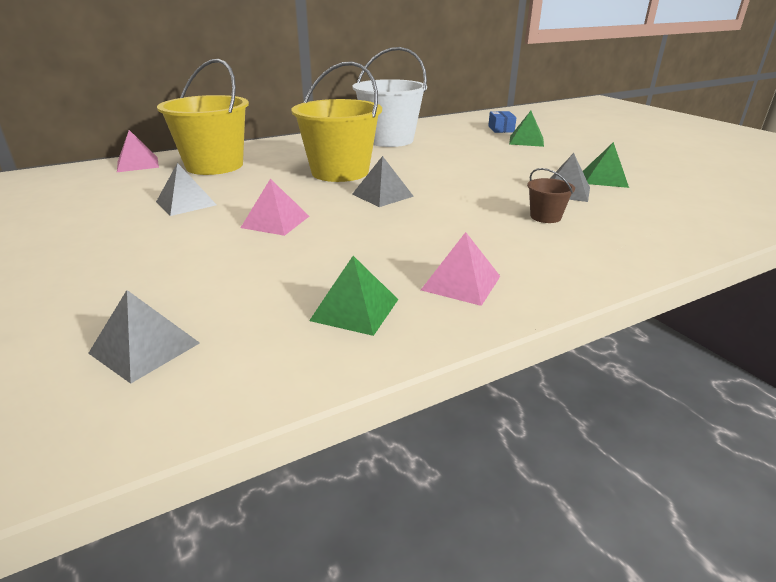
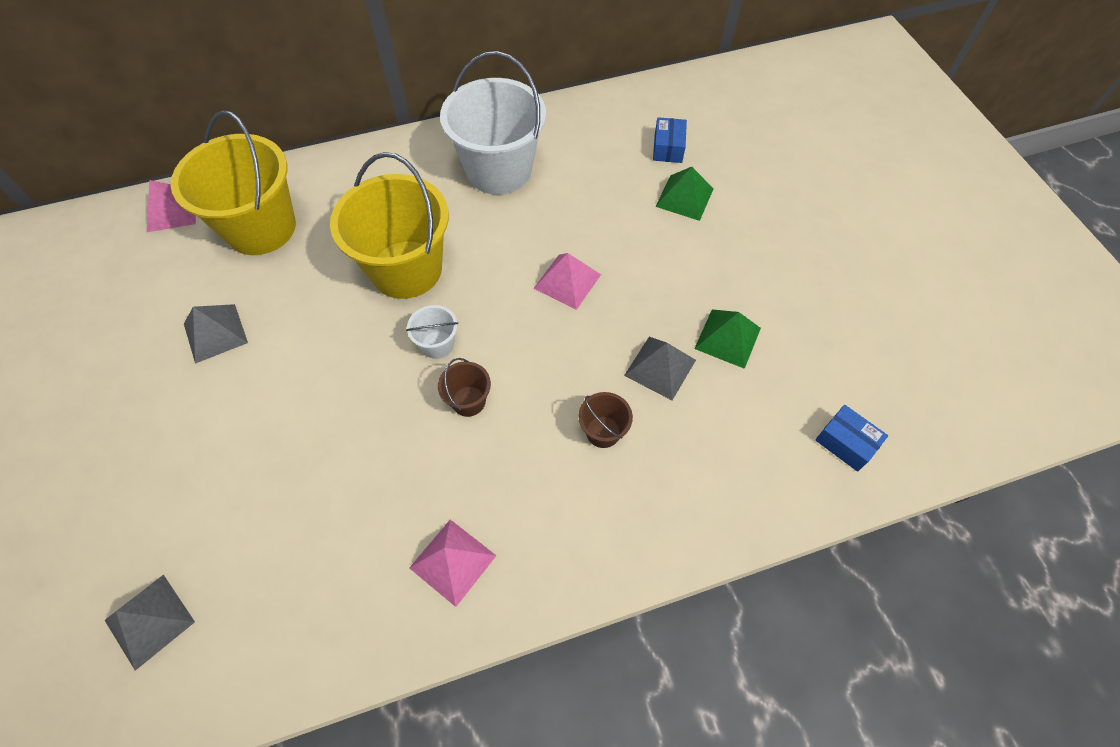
camera: 10 degrees right, 30 degrees up
pink pyramid [240,179,309,236] -> pink pyramid moved to [533,253,601,310]
green pyramid [309,256,399,336] -> none
grey pyramid [352,156,414,207] -> white bucket [406,305,458,359]
none -> brown bucket [438,358,491,417]
none -> blue box [815,405,888,472]

